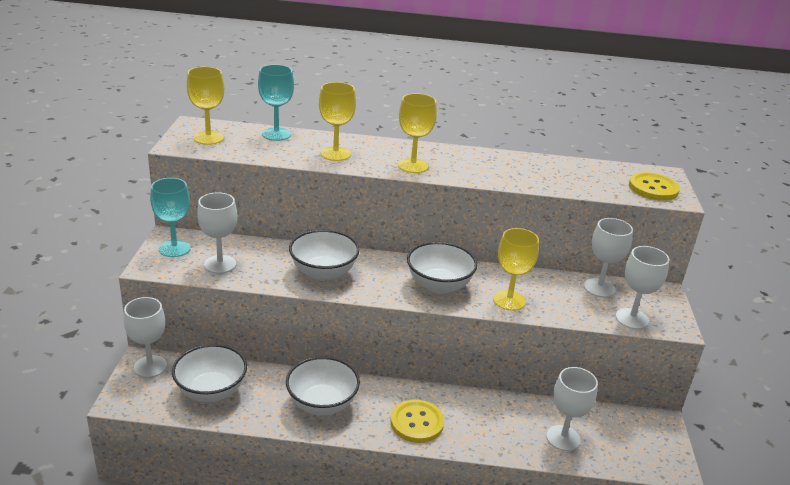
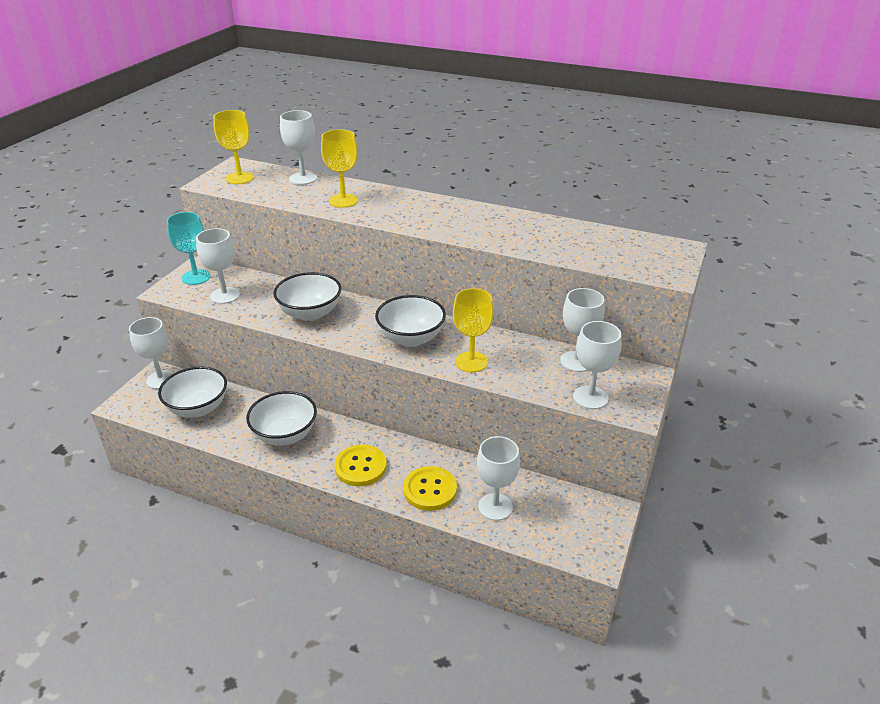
camera: 20 degrees right, 5 degrees up
turquoise goblet [258,64,294,141] -> white goblet [280,110,317,185]
yellow goblet [398,93,437,173] -> none
yellow button [629,172,680,201] -> yellow button moved to [404,466,457,511]

